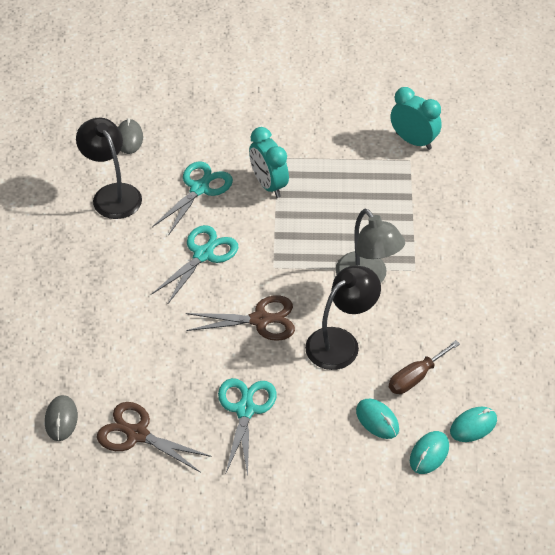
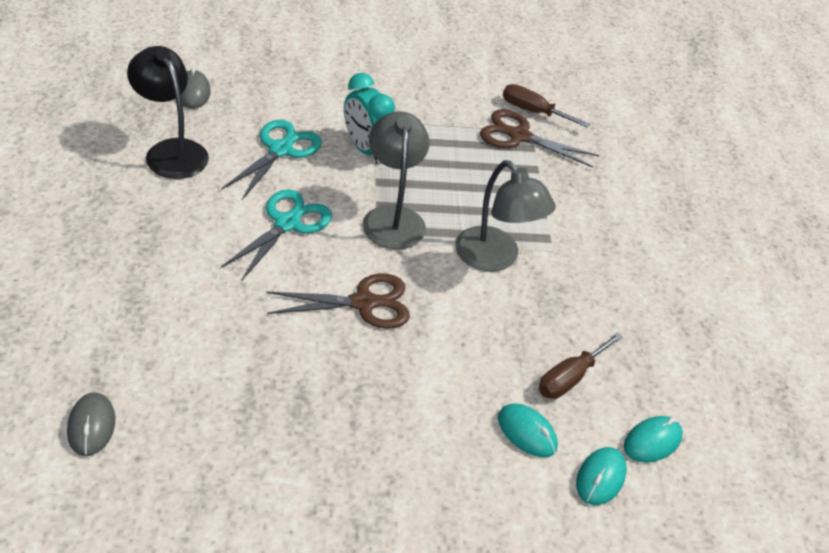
camera: 10 degrees left, 5 degrees down
brown scissors [97,402,212,473] -> brown scissors moved to [480,109,600,168]
turquoise scissors [218,378,277,476] -> none
black lamp [305,266,381,370] -> none
turquoise clock [390,87,442,150] -> brown screwdriver [503,84,590,128]
none -> grey lamp [363,111,430,249]

